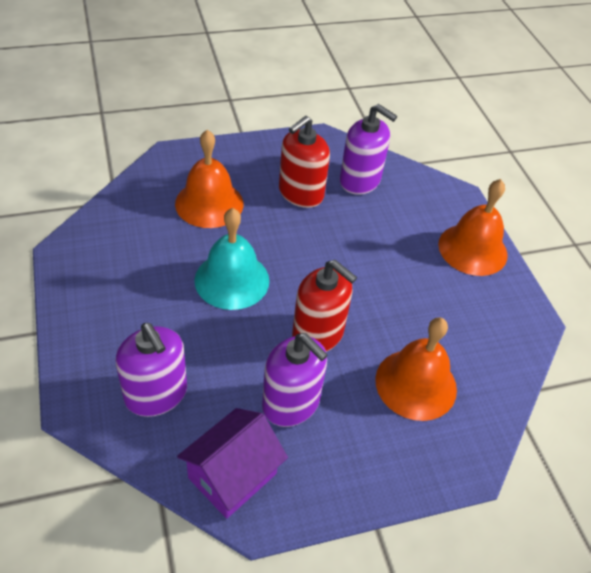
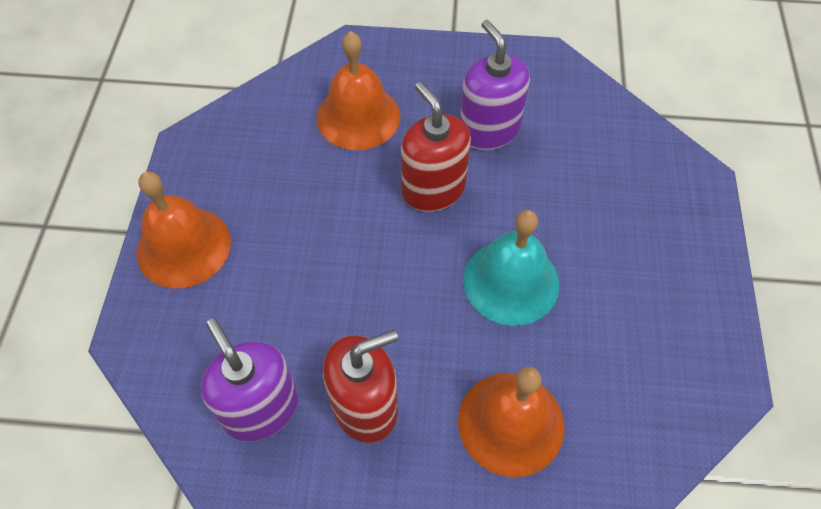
camera: 155 degrees left, 10 degrees up
purple soap dispenser [116,323,187,417] -> none
purple house [177,408,288,519] -> none

